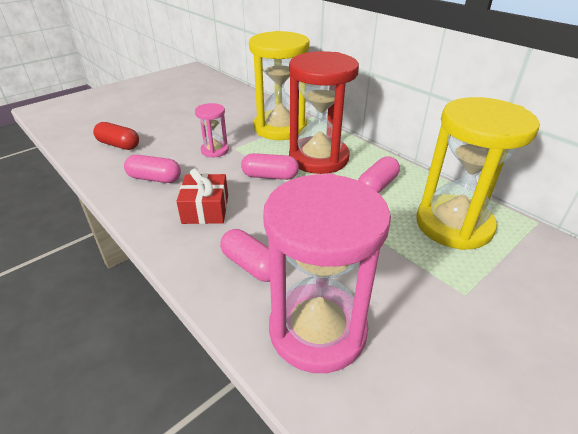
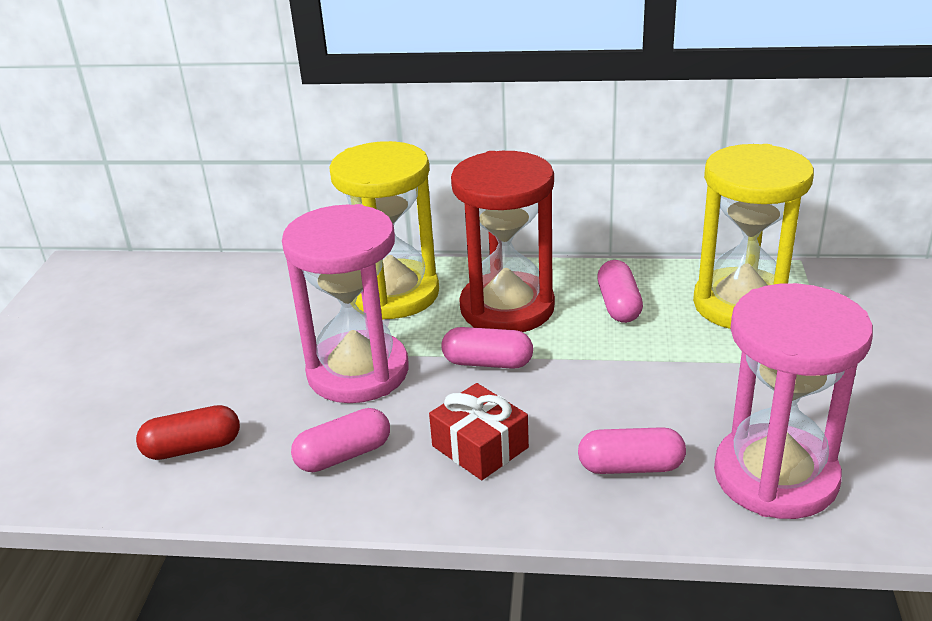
camera: 40 degrees left, 5 degrees down
pink hourglass [195,103,229,158] -> pink hourglass [282,204,409,403], size x2.09
pink capsule [241,153,299,180] -> pink capsule turned 45 degrees clockwise [441,327,533,369]

